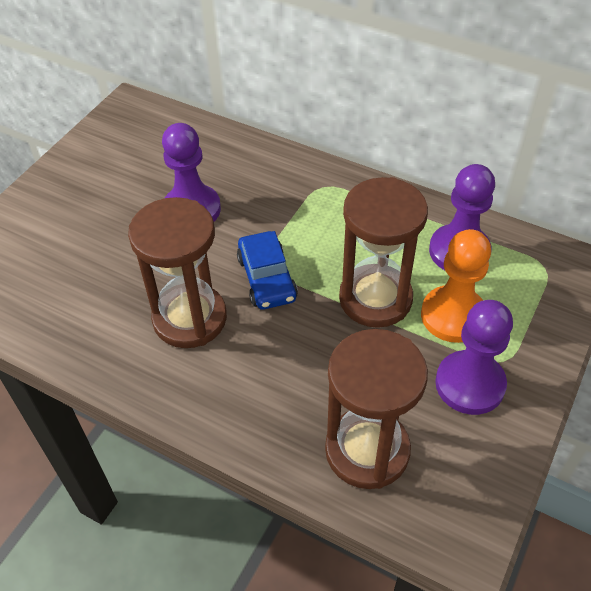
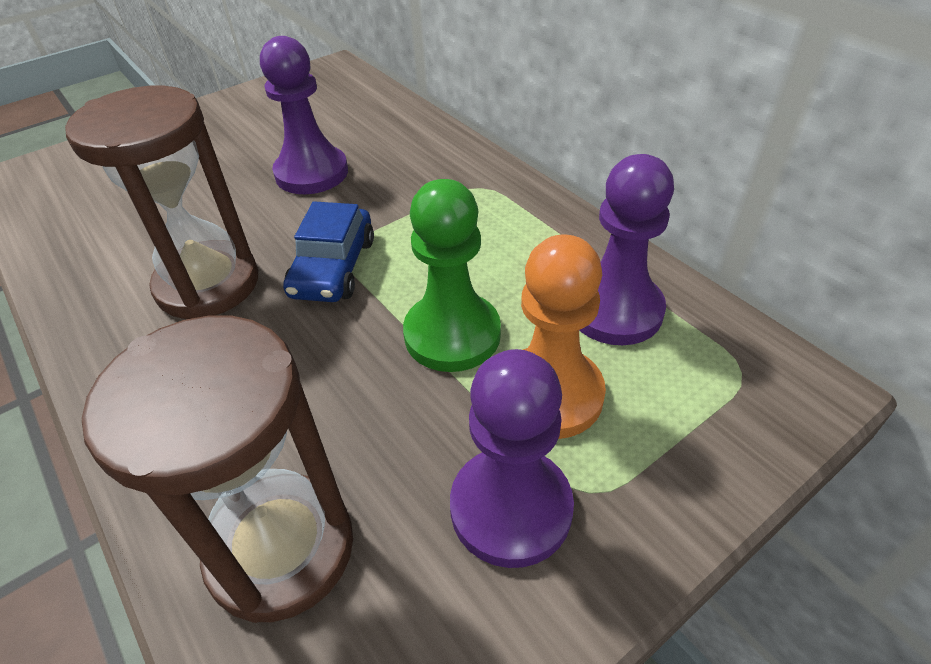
camera: 25 degrees right, 5 degrees down
brown hourglass [339,177,428,328] -> green pawn [403,179,501,372]

